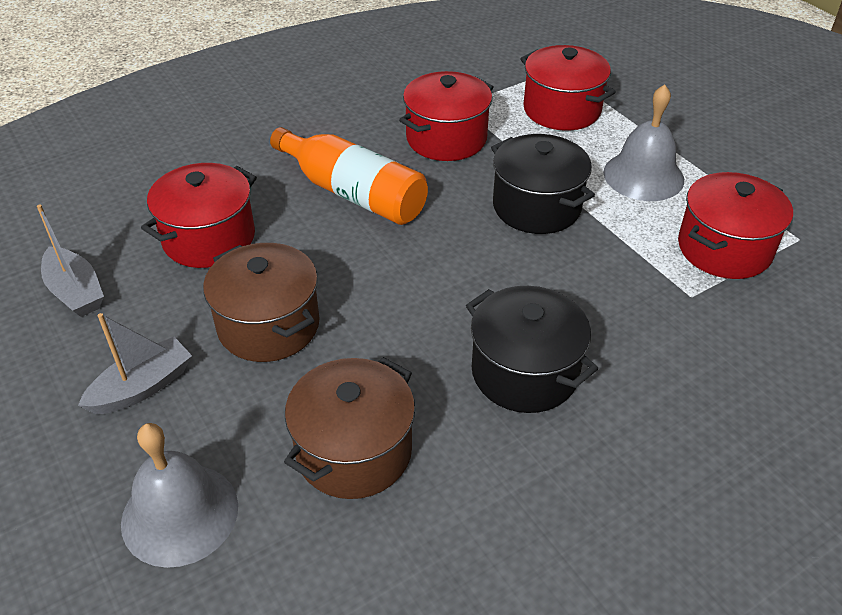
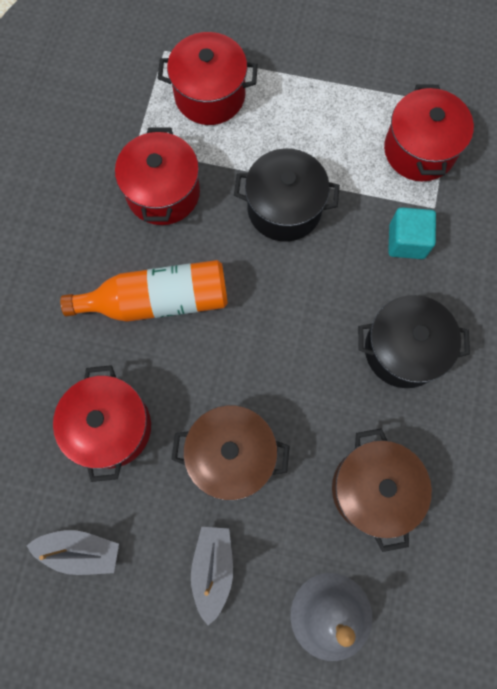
camera: 45 degrees left, 30 degrees up
grey bell [603,84,684,201] -> none
none -> turquoise cube [388,207,436,259]

